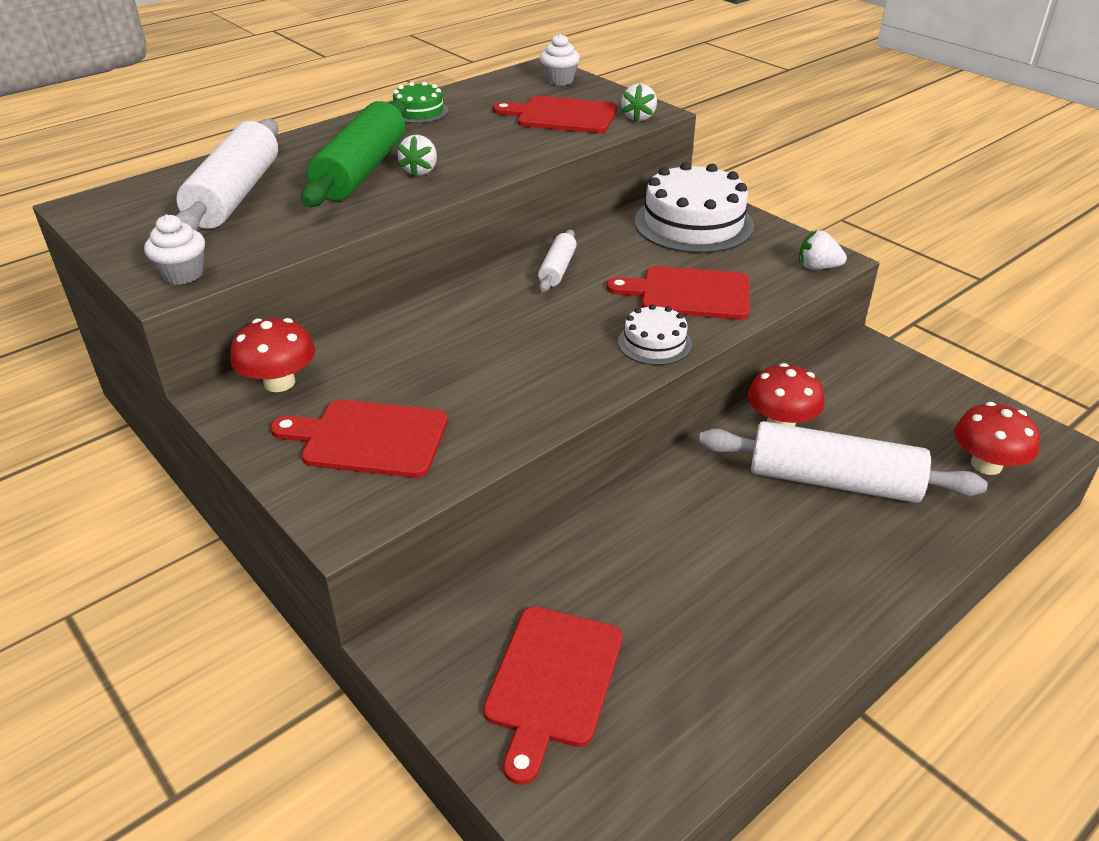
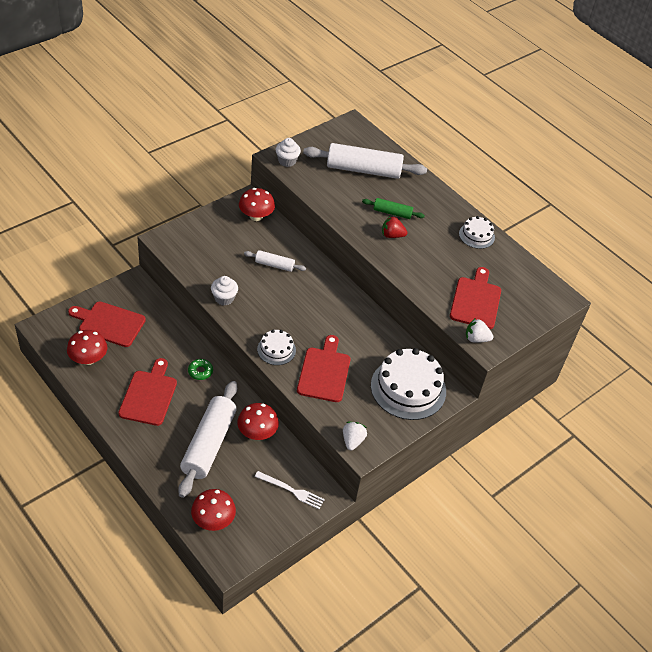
camera: 85 degrees right, 10 degrees up
red cutting board [270,400,448,478] -> red cutting board moved to [119,358,177,426]
green rolling pin [301,100,407,207] -> green rolling pin [362,198,425,219], size x0.50
green cake [393,82,448,123] -> white cake [459,216,495,249]
white strawberry [398,135,437,177] -> red strawberry [382,216,407,238]
white rolling pin [538,230,577,292] -> white rolling pin moved to [244,250,306,272]
white cupcake [540,34,580,86] -> white cupcake moved to [211,276,238,305]
none -> red mushroom [67,330,107,365]
none -> green donut [188,359,213,380]
none -> white fork [255,471,325,509]

